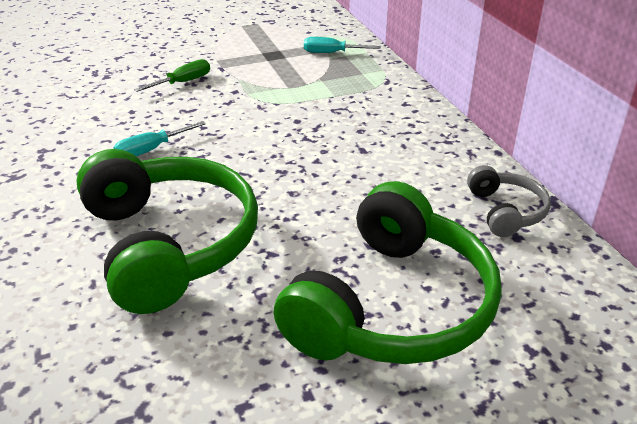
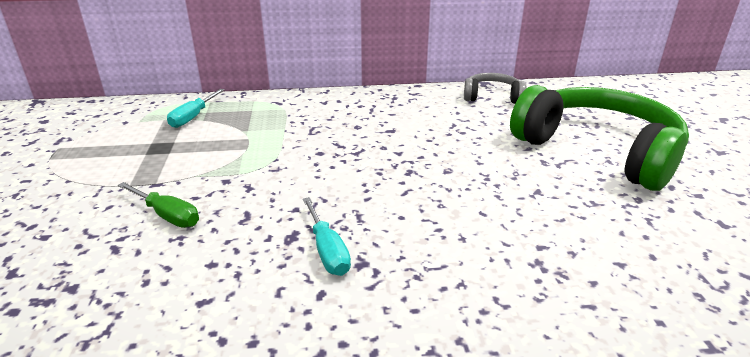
camera: 75 degrees left, 5 degrees down
green headphones [76,149,258,314] -> none
green screwdriver [134,59,210,92] -> green screwdriver turned 150 degrees clockwise [118,182,199,228]

